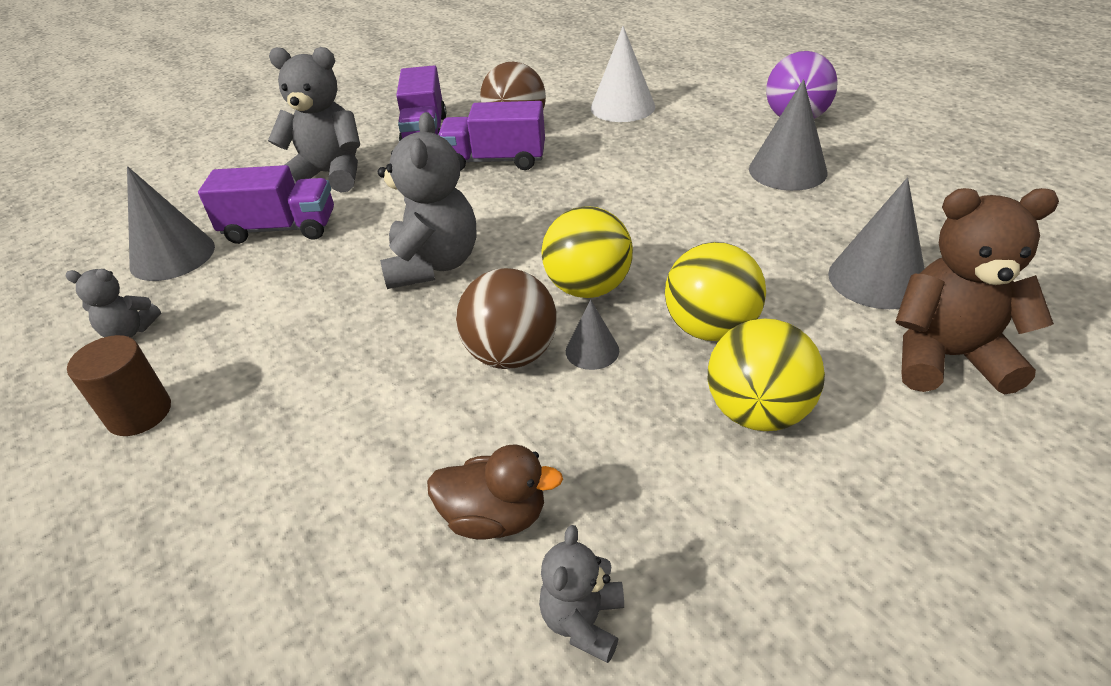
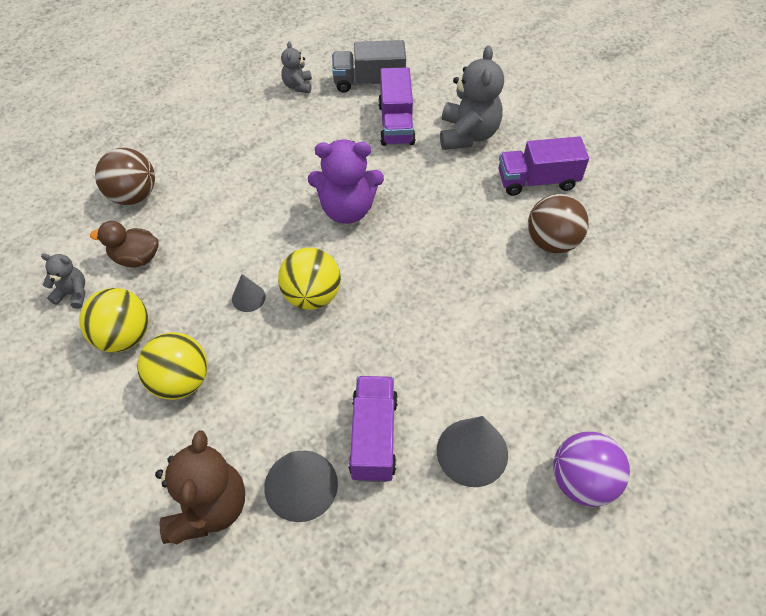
camera: 85 degrees right, 15 degrees up
brown cylinder [67,335,171,436] -> none
grey cone [127,166,215,281] -> grey truck [332,40,406,93]
grey teddy bear [378,112,476,289] -> purple teddy bear [308,139,384,224]
brown duck [427,444,563,540] -> brown duck turned 90 degrees clockwise [90,221,159,268]
purple truck [438,101,545,171] -> purple truck moved to [349,376,398,482]
brown ball [456,268,557,369] -> brown ball moved to [95,148,155,205]
white cone [591,26,655,122] -> none
yellow ball [665,242,766,341] -> yellow ball moved to [79,288,148,353]

